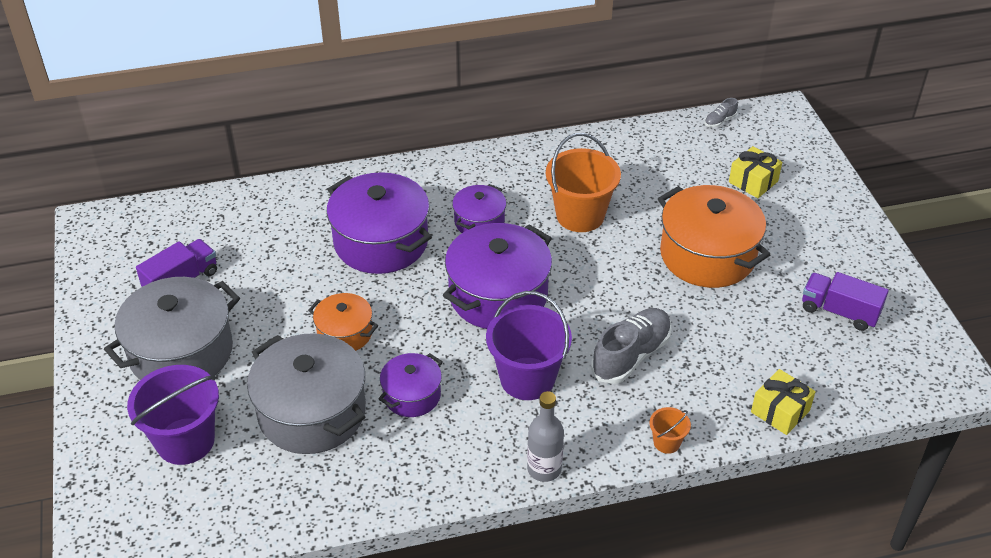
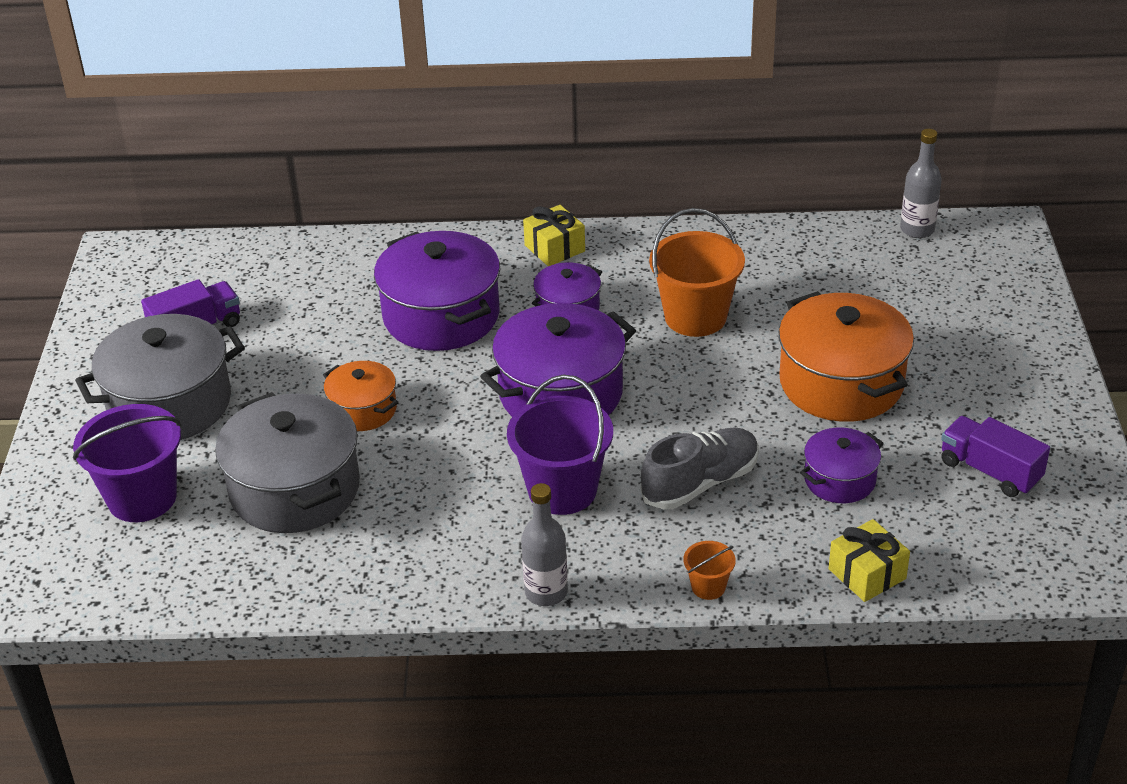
camera: 15 degrees right, 5 degrees down
purple pot [379,353,443,417] -> purple pot moved to [800,428,884,503]
grey shoe [705,98,738,127] -> grey bottle [900,129,942,238]
yellow gift [729,146,782,198] -> yellow gift moved to [523,205,585,266]

